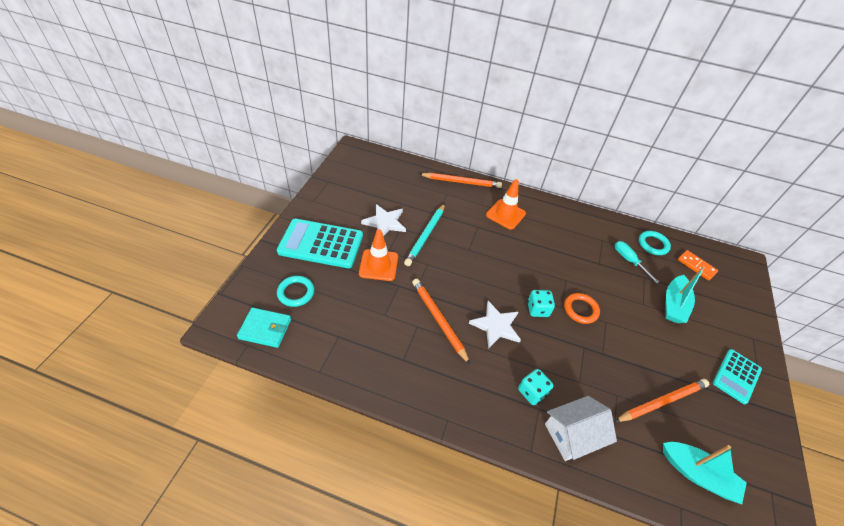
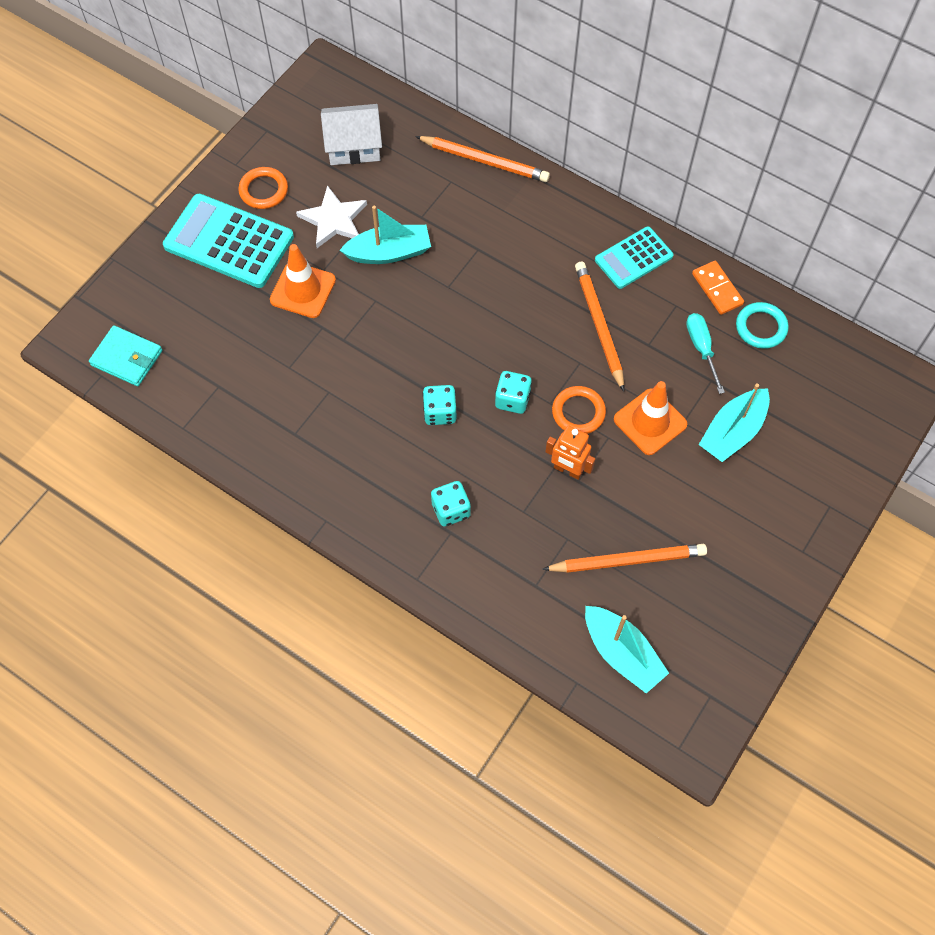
camera: 20 degrees right, 15 degrees up
turquoise ring [277,276,314,307] -> none
turquoise pencil [404,204,445,266] -> turquoise boat [340,206,431,264]
orange pencil [412,279,470,364] -> orange pencil moved to [575,262,624,392]
white star [469,301,521,349] -> turquoise dice [422,385,457,425]
orange traffic cone [486,179,526,230] -> orange traffic cone moved to [614,381,687,455]
white house [545,396,617,461] -> white house moved to [321,104,382,165]
orange domino [678,250,718,281] -> orange domino moved to [692,261,744,315]
turquoise calculator [713,349,762,404] -> turquoise calculator moved to [595,226,674,289]
none -> orange ring [238,167,288,209]
none -> orange robot [545,425,595,480]

